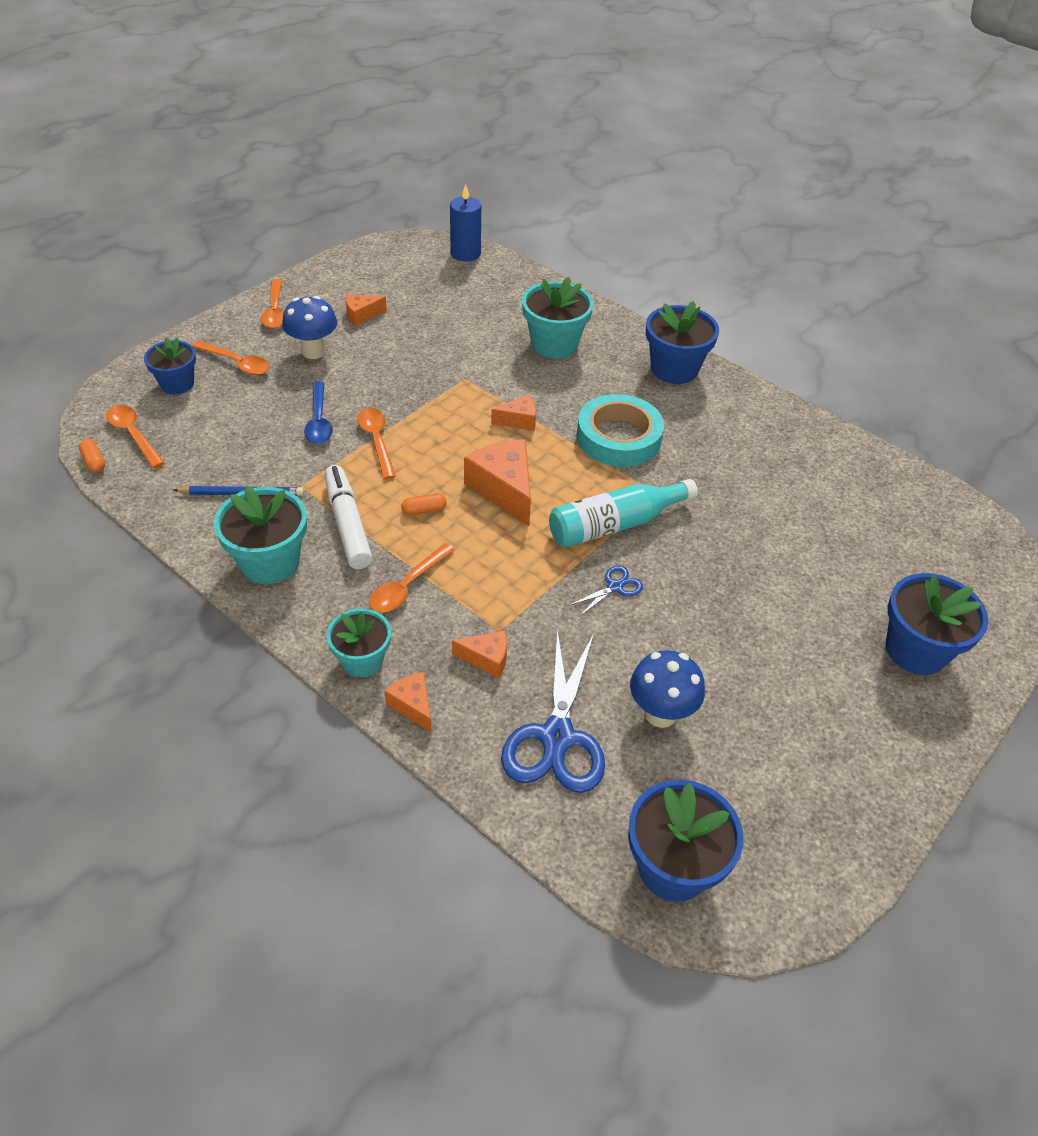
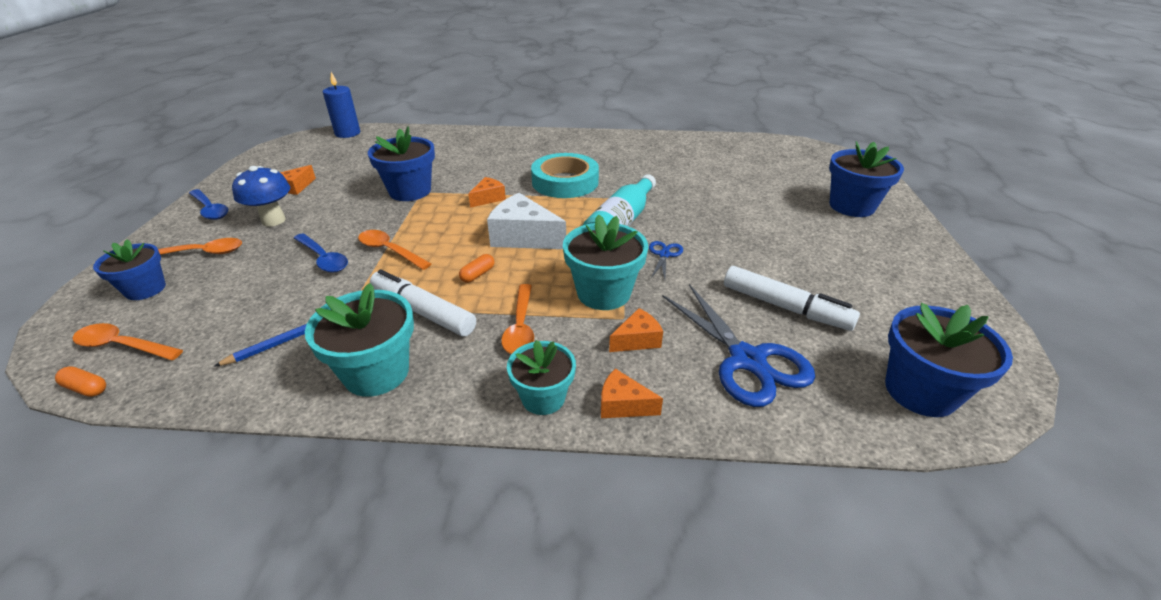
camera: 35 degrees left, 10 degrees down
orange spoon [261,279,284,329] -> blue spoon [189,189,228,220]
orange cheese [464,439,531,526] -> white cheese [487,193,566,249]
turquoise flower pot [522,277,594,359] -> turquoise flower pot moved to [563,215,649,310]
blue mushroom [630,650,705,728] -> white marker [724,266,860,331]
blue flower pot [646,301,719,384] -> blue flower pot moved to [368,126,435,201]

